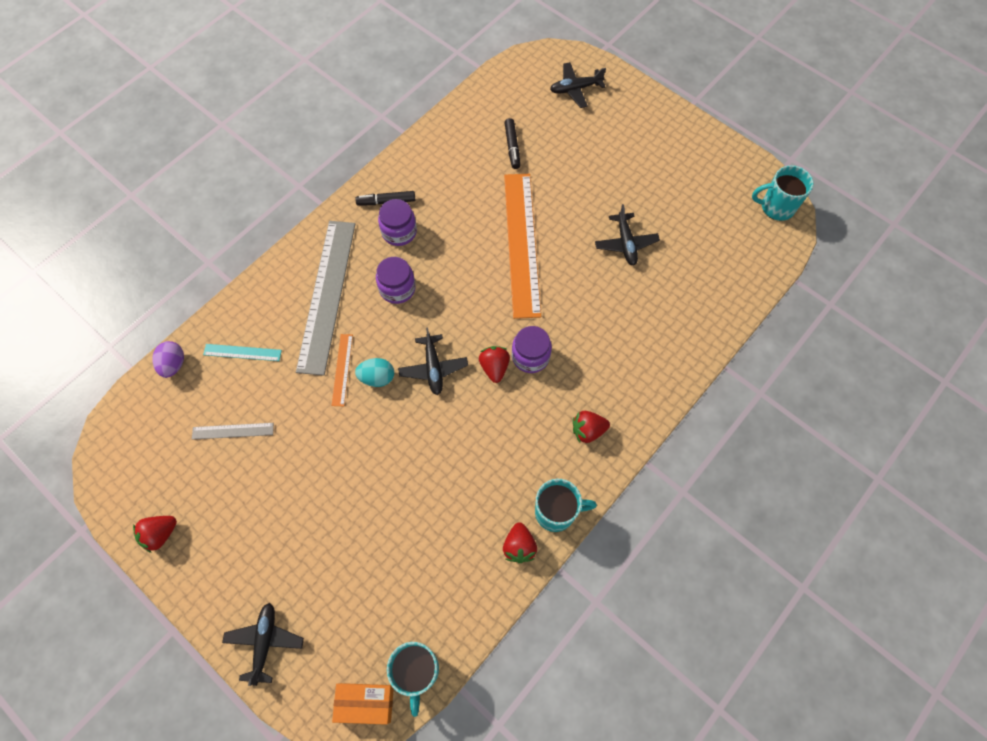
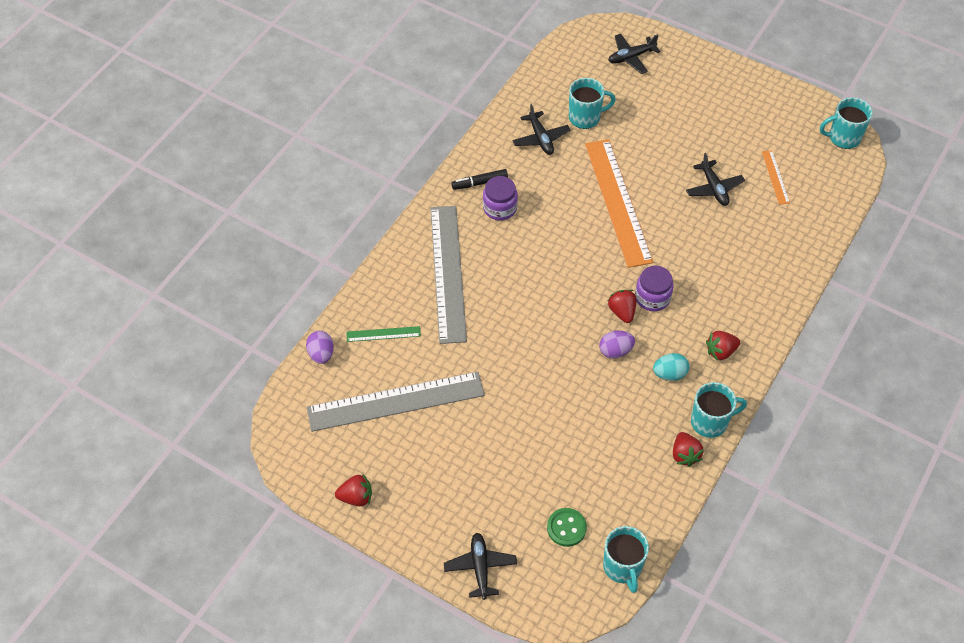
camera: 10 degrees left, 10 degrees down
red strawberry [133,516,177,553] -> red strawberry turned 135 degrees counterclockwise [335,475,372,506]
grey ruler [192,423,274,440] -> grey ruler [307,372,485,432], size x2.31
turquoise ruler [203,344,282,361] -> green ruler [347,326,421,342]
orange ruler [331,334,353,406] -> orange ruler moved to [762,150,790,205]
orange box [332,683,394,725] -> none
turquoise egg [355,358,394,387] -> turquoise egg moved to [653,353,689,381]
purple jar [376,257,416,304] -> none
black plane [398,327,468,395] -> black plane moved to [512,104,570,155]
black marker [504,118,520,169] -> turquoise mug [569,78,616,129]
none -> green button [547,508,587,547]
none -> purple egg [599,331,635,359]

